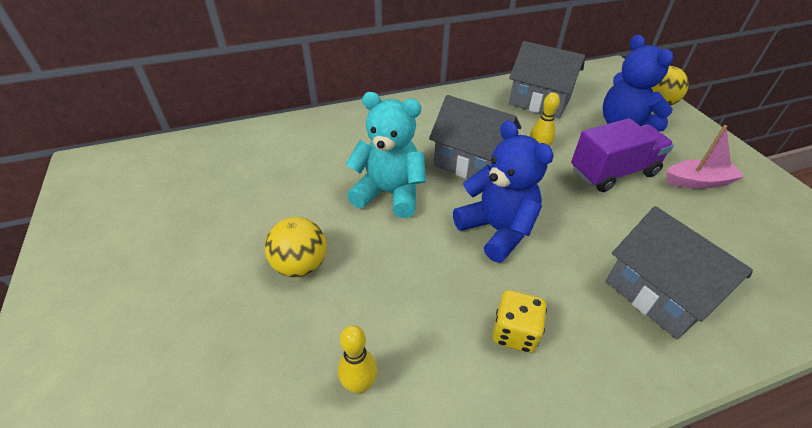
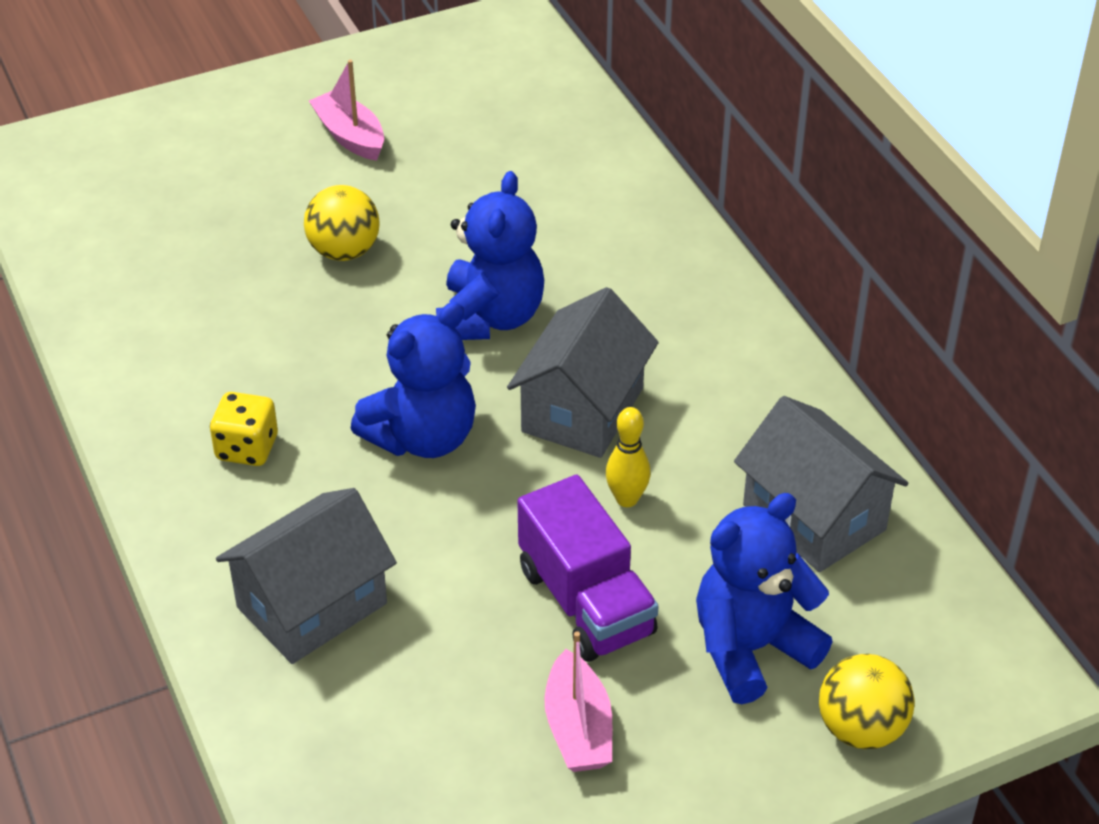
camera: 85 degrees right, 0 degrees up
yellow bowling pin [338,325,377,394] -> none
turquoise teddy bear [346,92,426,218] -> blue teddy bear [436,171,544,340]
grey house [509,41,585,118] -> grey house turned 60 degrees counterclockwise [734,396,908,572]
none -> pink boat [309,60,384,161]

